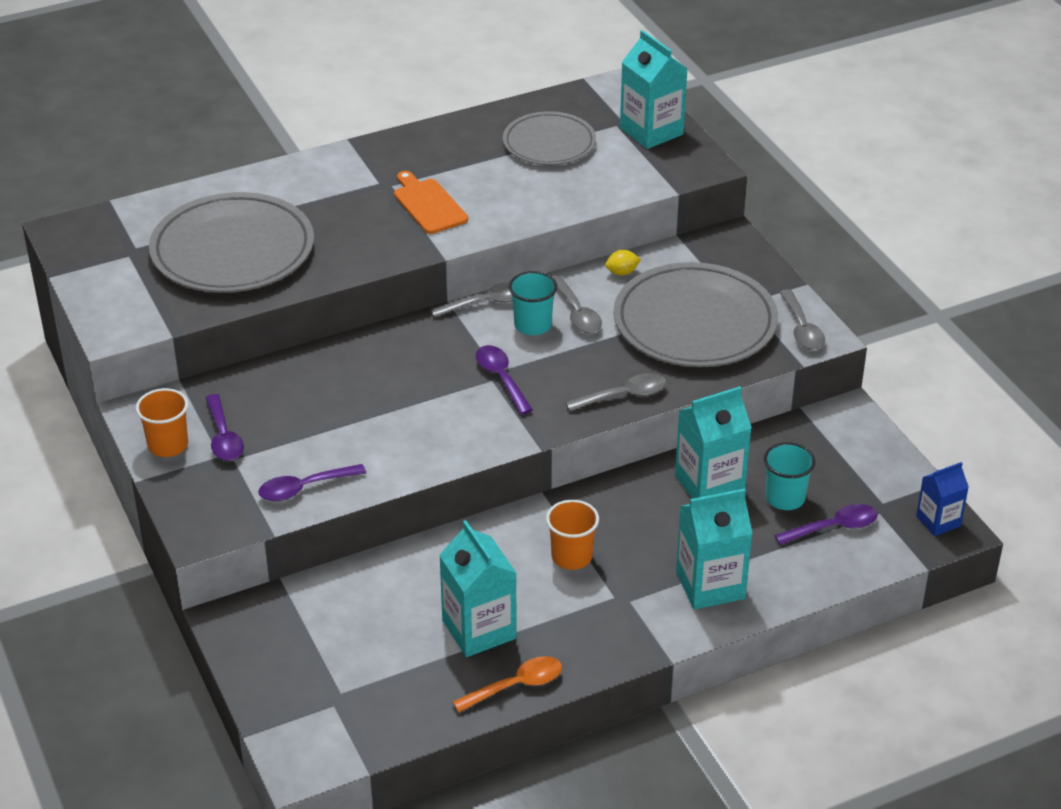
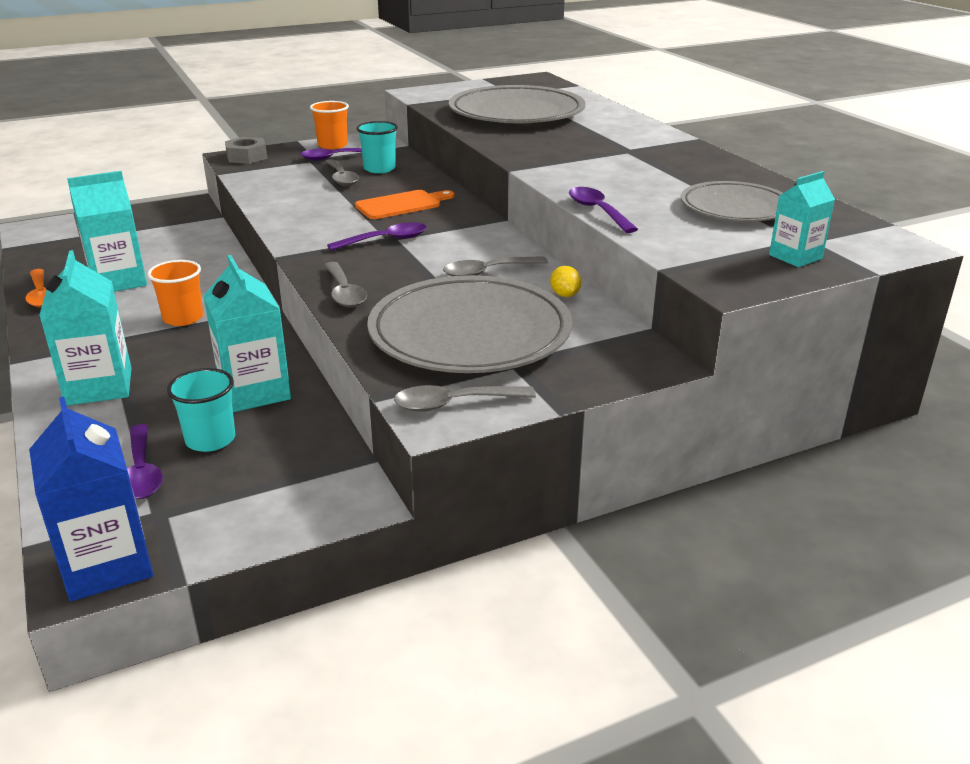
camera: 90 degrees right, 10 degrees down
purple spoon [258,464,366,501] -> purple spoon moved to [569,187,638,233]
orange cutting board [394,171,468,234] -> orange cutting board moved to [355,190,454,219]
grey spoon [430,282,513,318] -> grey spoon moved to [325,159,359,186]
turquoise cup [509,271,557,335] -> turquoise cup moved to [356,121,398,173]
turquoise carton [620,30,688,149] -> turquoise carton [769,171,835,267], size x0.61
blue carton [916,462,969,536] -> blue carton [29,396,153,601], size x1.65
none -> grey nut [225,137,267,164]

